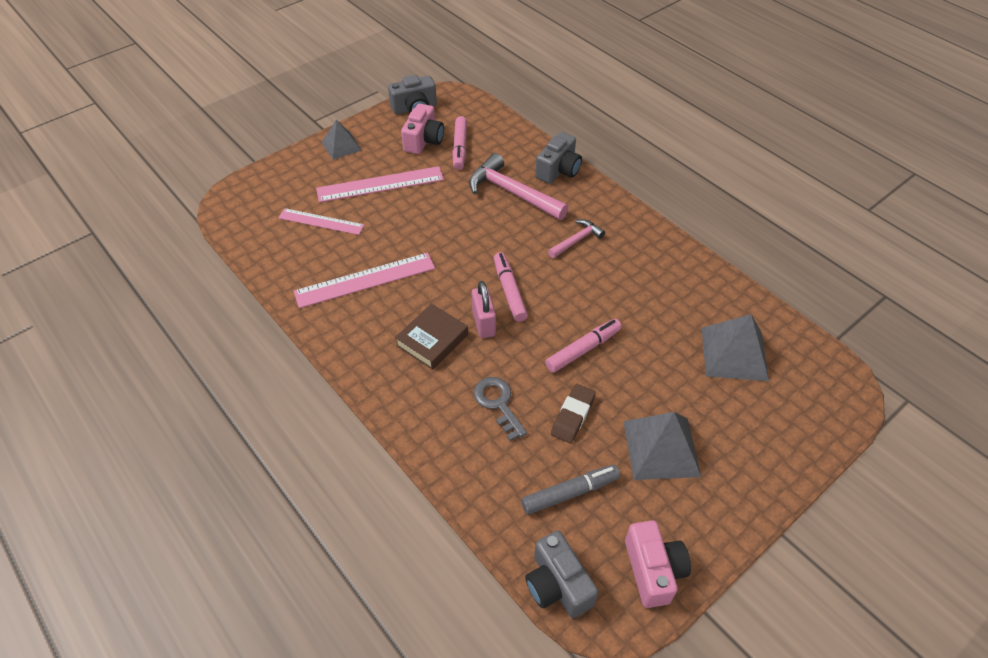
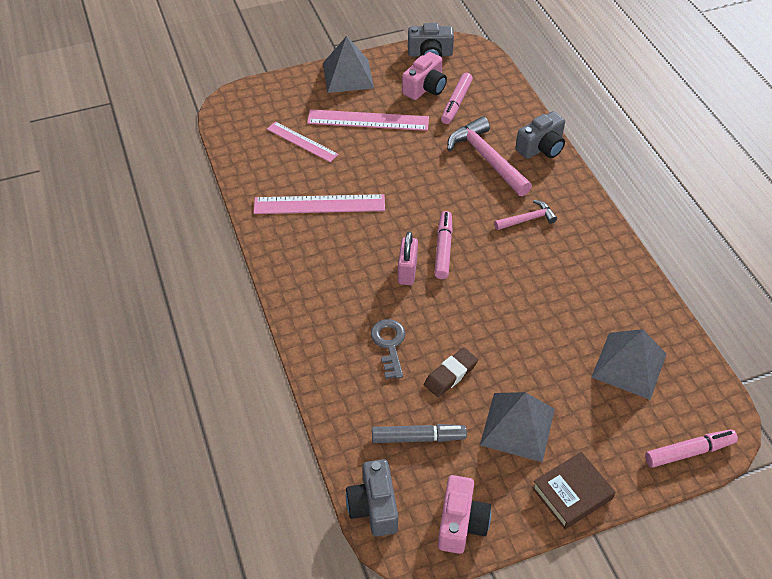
camera: 20 degrees right, 0 degrees up
grey pyramid [322,119,362,160] -> grey pyramid [323,36,374,93], size x1.54
brown book [395,303,468,370] -> brown book moved to [532,452,616,529]
pink marker [545,319,622,373] -> pink marker moved to [645,429,738,468]

